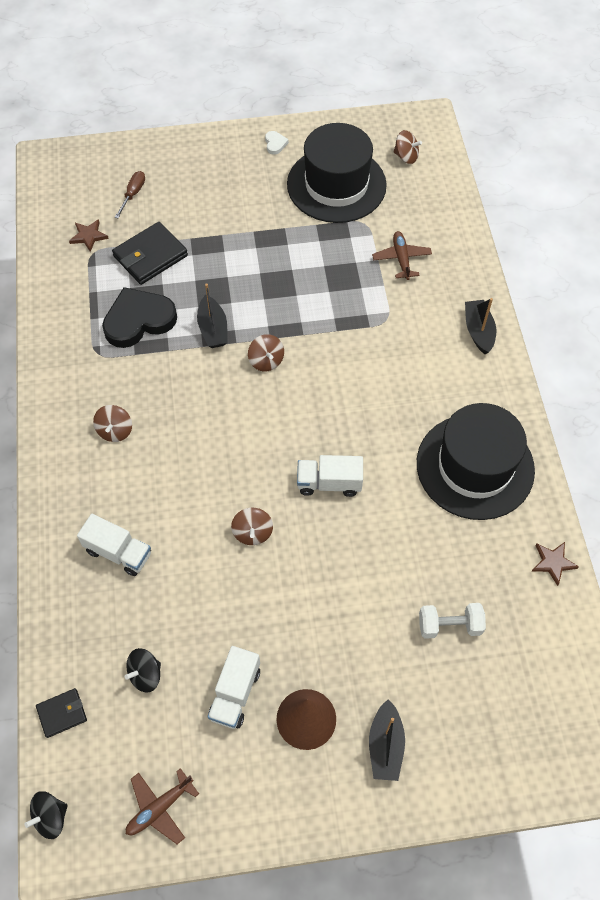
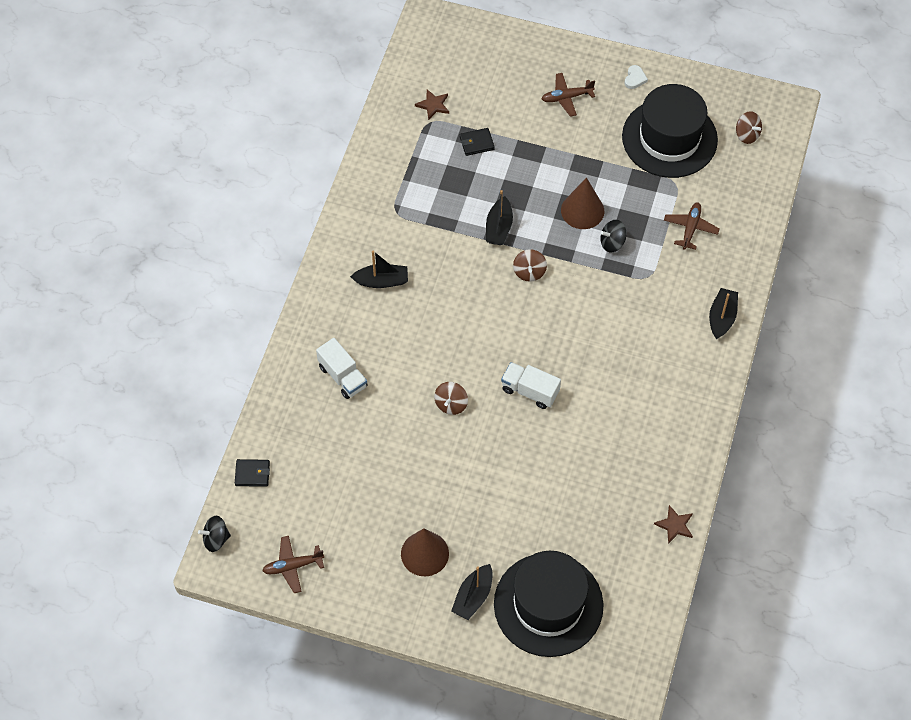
camera: 25 degrees right, 0 degrees up
brown spinning top [93,405,132,442] -> black boat [350,251,408,288]
black heart [102,287,177,348] -> none
black wallet [112,222,188,285] -> black wallet [460,128,495,156], size x0.56
brown screwdriver [115,171,145,218] -> none
black spinning top [125,648,161,693] -> black spinning top moved to [600,220,626,252]
white truck [208,646,260,729] -> none
black hat [417,403,535,520] -> black hat moved to [494,551,603,657]
white dumbbell [419,603,486,639] -> none
none -> brown plane [542,73,595,117]
none -> brown cone [561,178,604,229]

